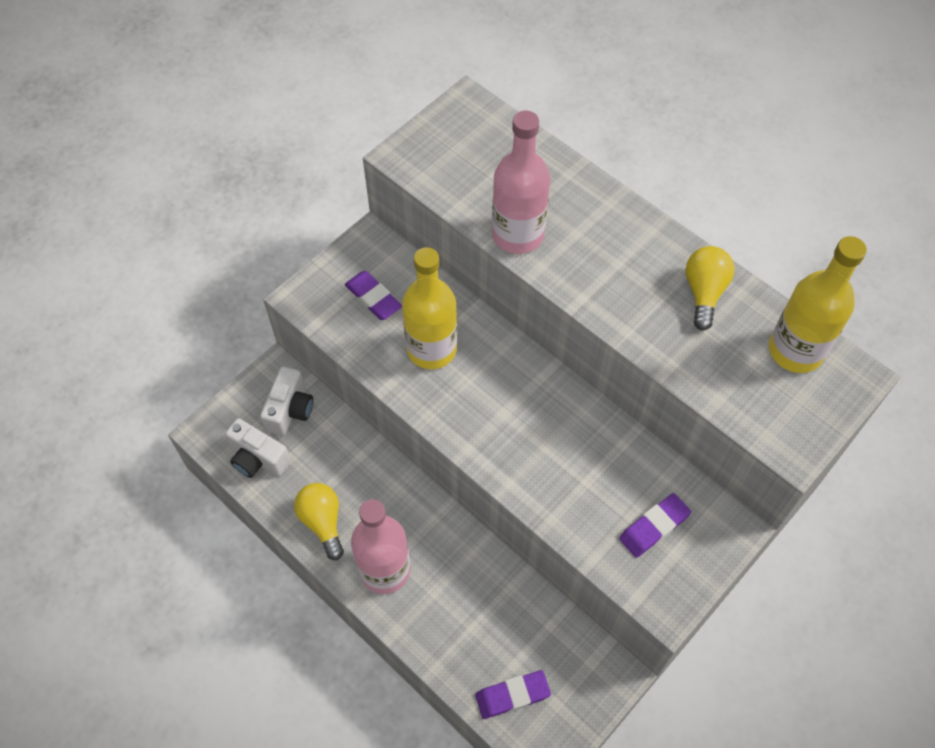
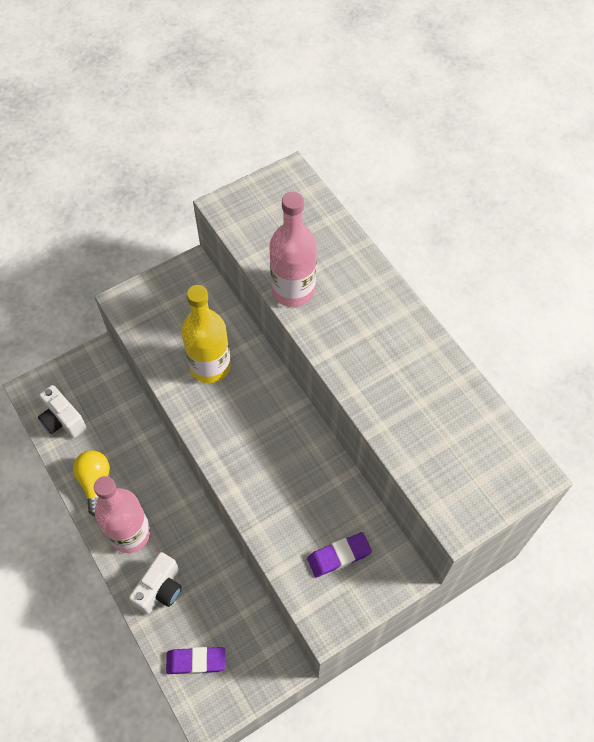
camera: 15 degrees right, 0 degrees up
white camera [260,366,313,436] -> white camera moved to [129,552,182,614]
purple eraser [345,271,402,320] -> none
yellow light bulb [685,246,735,331] -> none
yellow bottle [769,236,867,373] -> none

